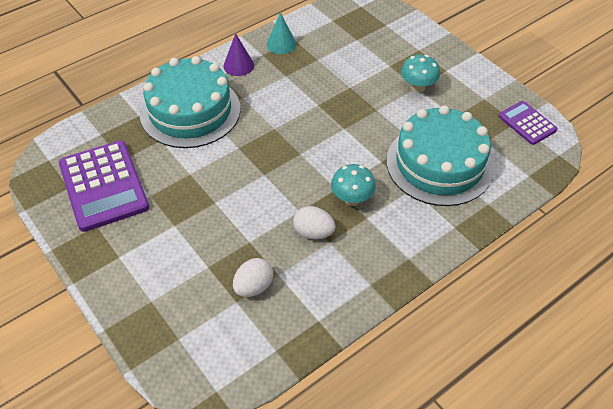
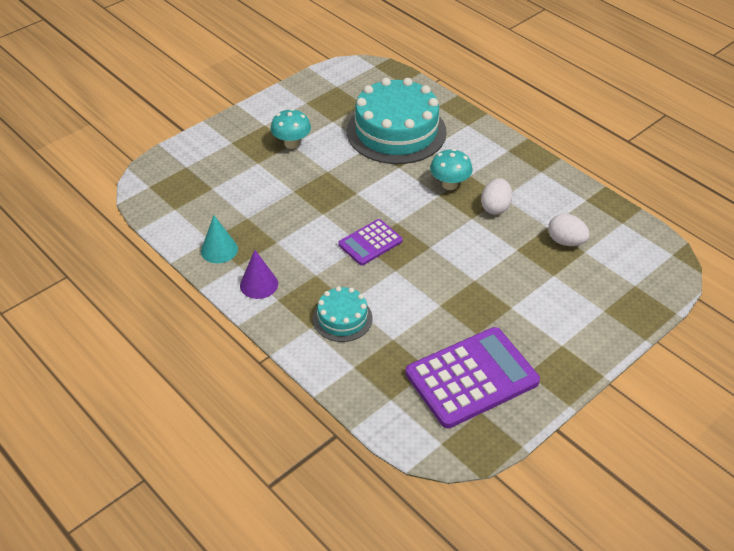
camera: 95 degrees left, 5 degrees down
turquoise cake [140,56,241,148] -> turquoise cake [313,286,373,342], size x0.50
purple calculator [498,101,558,145] -> purple calculator moved to [338,219,403,265]

